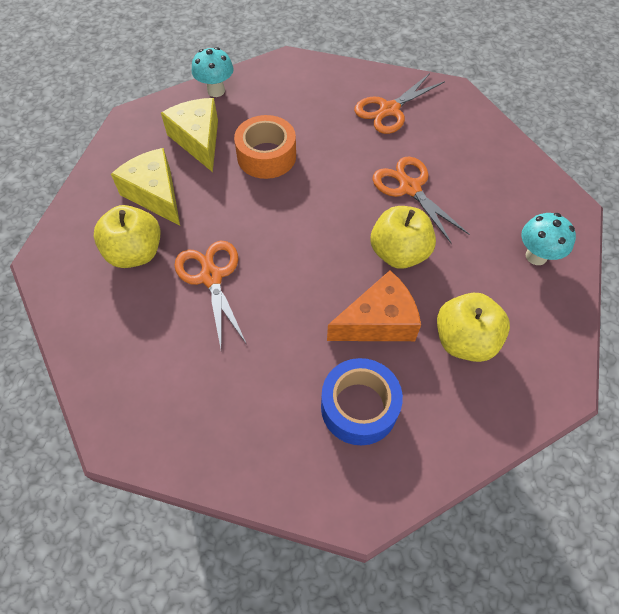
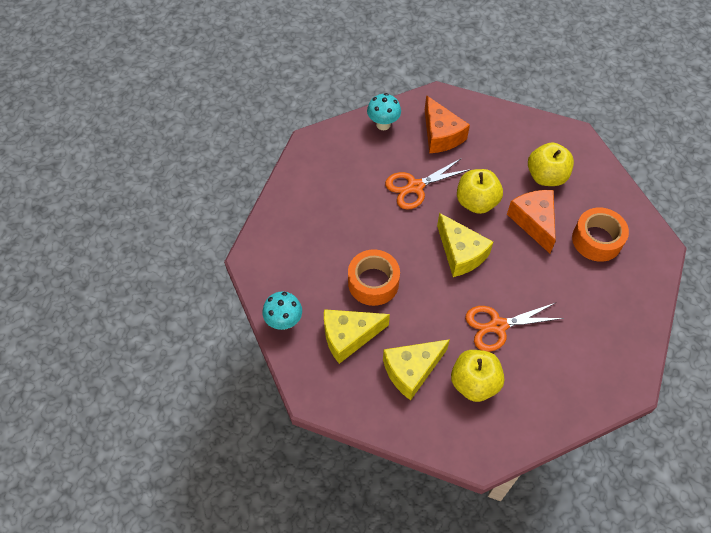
camera: 85 degrees left, 0 degrees up
blue tape [321,358,403,445] -> orange tape [572,207,629,262]
orange scissors [354,73,445,134] -> none
turquoise mushroom [521,213,576,265] -> turquoise mushroom moved to [367,93,401,130]
none -> orange cheese [425,95,470,153]
none -> yellow cheese [437,213,493,277]

